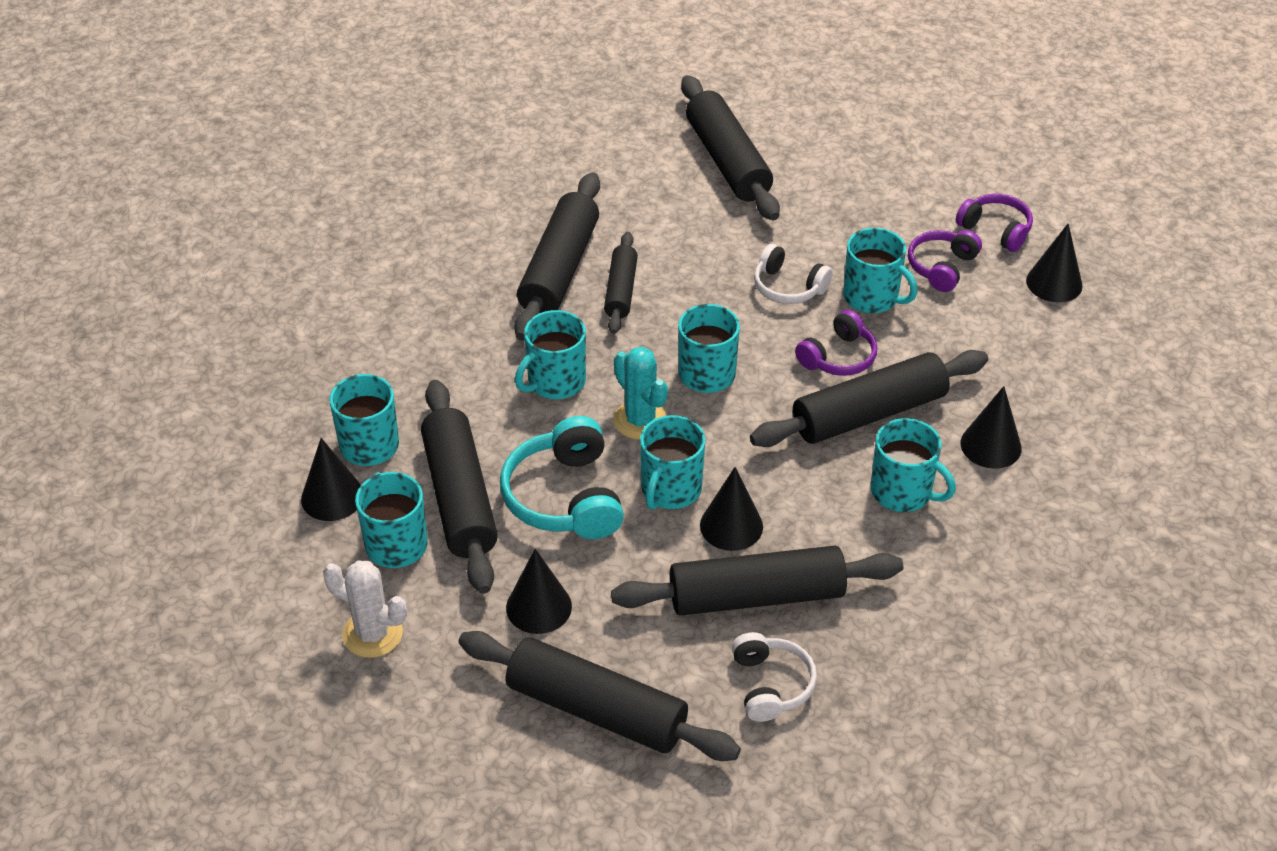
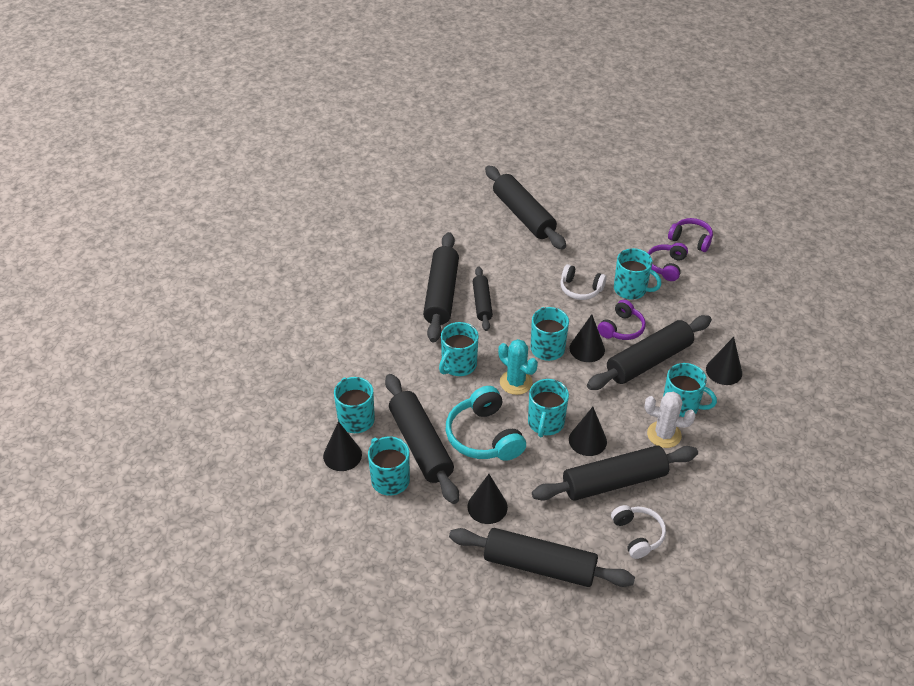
camera: 10 degrees left, 0 degrees up
white cactus [323,561,407,658] -> white cactus moved to [645,392,696,448]
black cone [1026,223,1083,302] -> black cone moved to [569,314,605,362]

